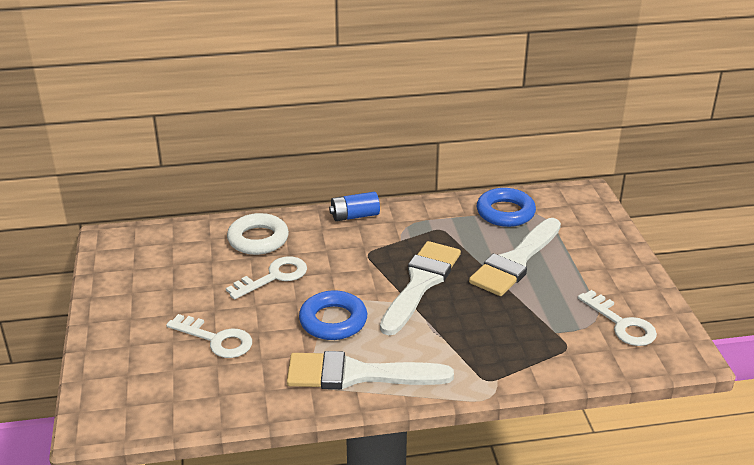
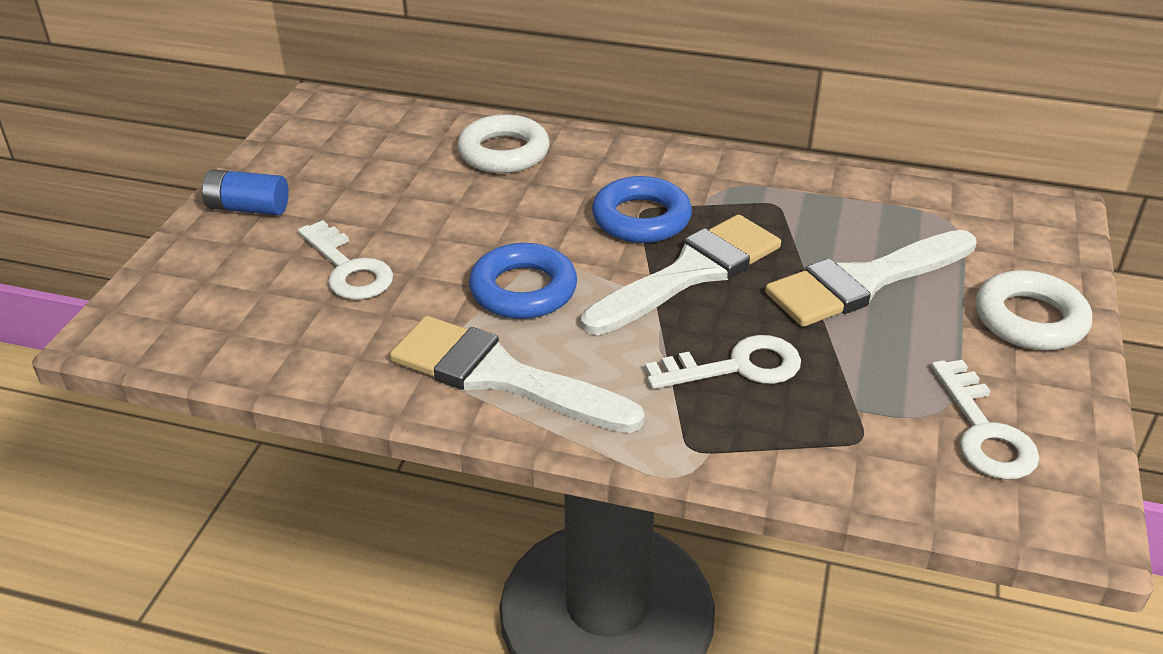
camera: 25 degrees right, 5 degrees up
white key [226,256,307,300] -> white key moved to [645,335,801,389]
blue battery [329,192,380,221] -> blue battery moved to [202,169,289,215]
blue ring [477,188,536,227] -> blue ring moved to [592,176,692,243]
none -> white ring [976,270,1092,350]

